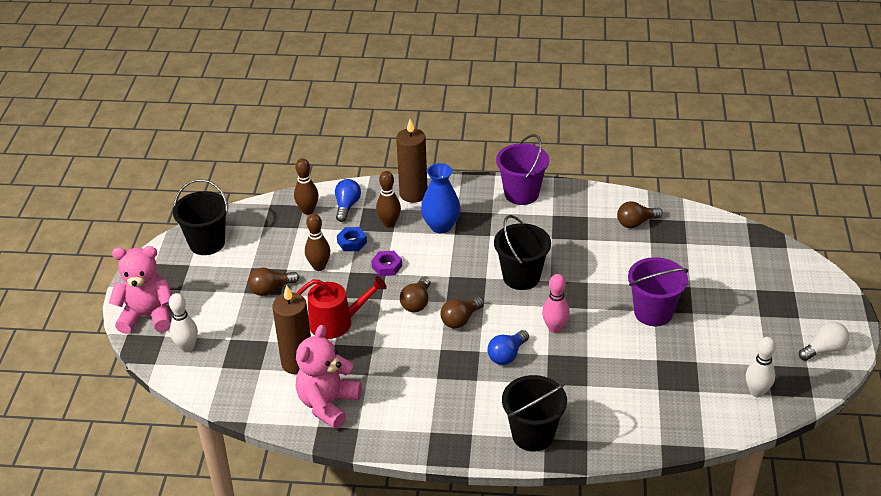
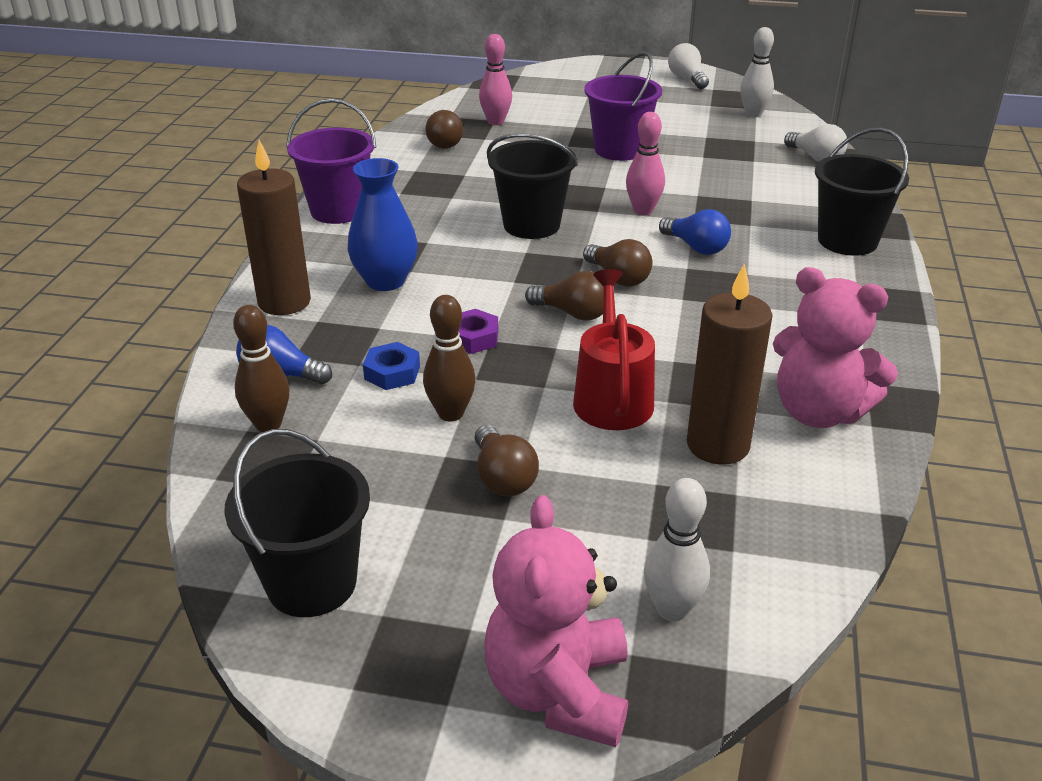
camera: 85 degrees left, 5 degrees down
brown bowling pin [376,171,401,228] -> none
none -> pink bowling pin [479,34,512,125]
none -> white light bulb [784,124,847,162]

